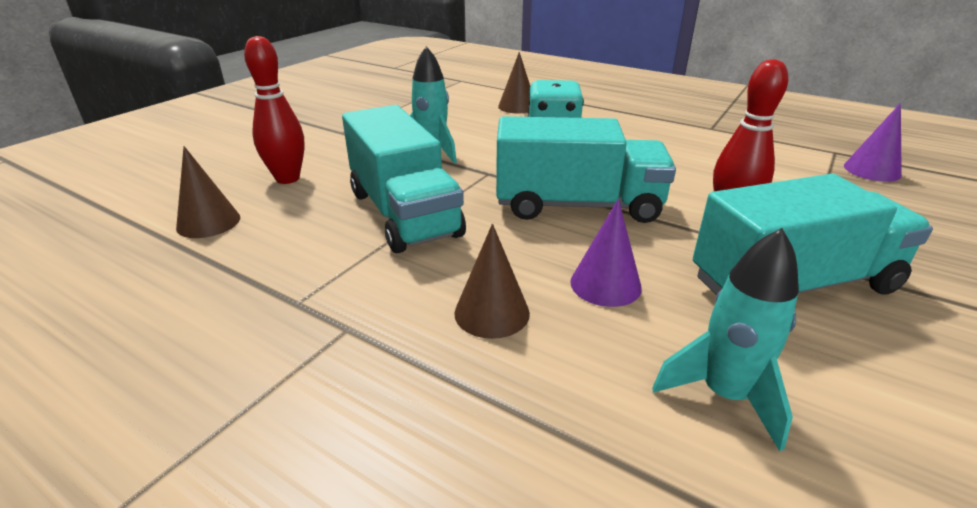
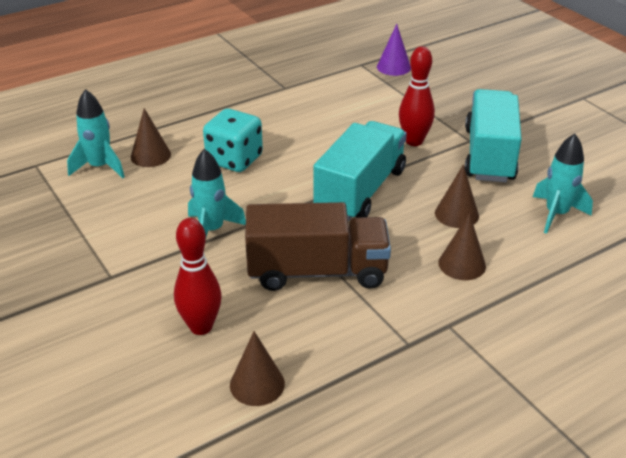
camera: 65 degrees left, 5 degrees up
turquoise truck [342,105,466,253] -> brown truck [245,202,391,291]
purple cone [570,199,642,307] -> brown cone [435,164,479,228]
none -> turquoise rocket [67,89,125,178]

